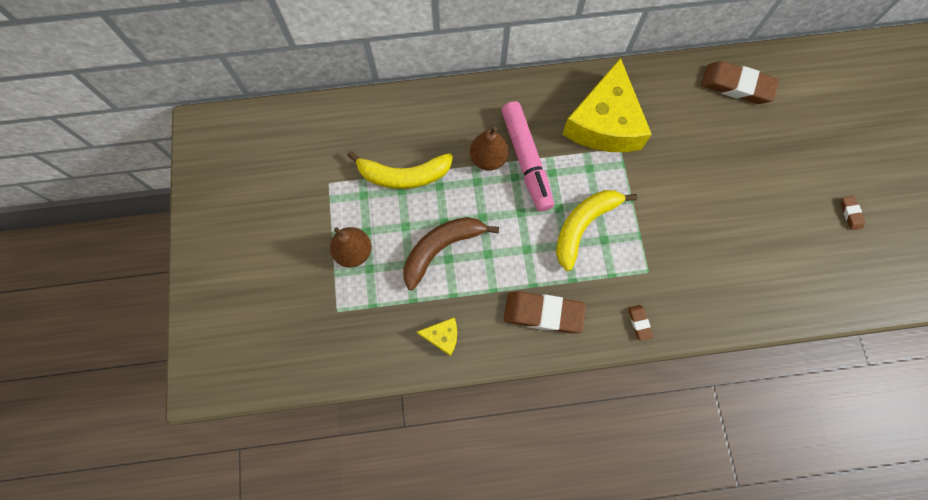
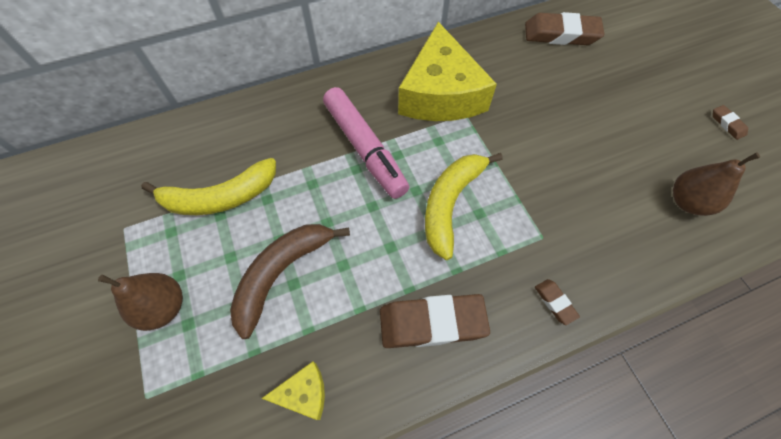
camera: 15 degrees left, 10 degrees down
brown pear [470,127,509,171] -> brown pear moved to [673,152,760,216]

